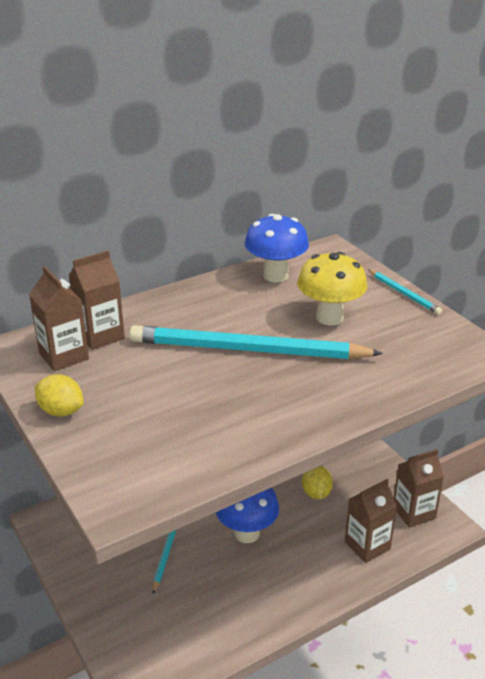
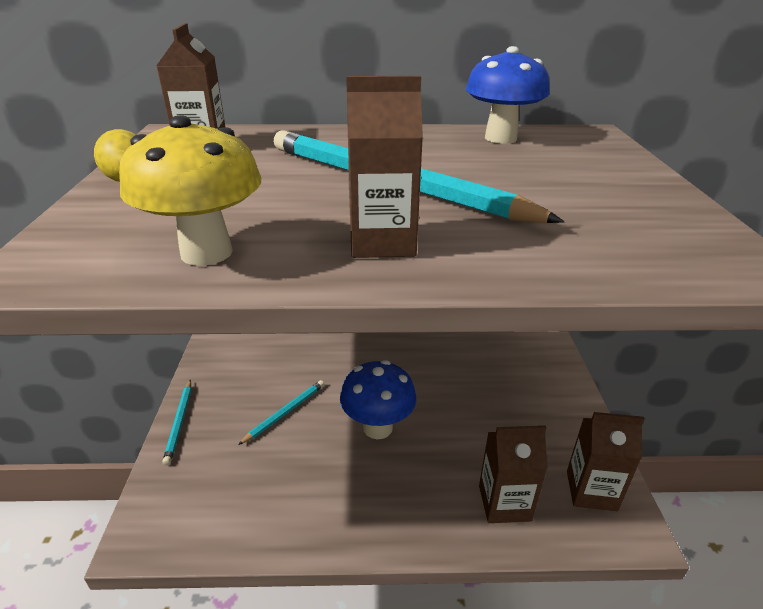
camera: 30 degrees right, 0 degrees up
brown carton [68,250,125,350] -> brown carton moved to [346,76,423,258]
yellow mushroom [297,252,367,326] -> yellow mushroom moved to [119,115,261,266]
yellow lemon [302,466,333,499] -> none
turquoise pencil [368,270,442,315] -> turquoise pencil moved to [162,380,191,465]

